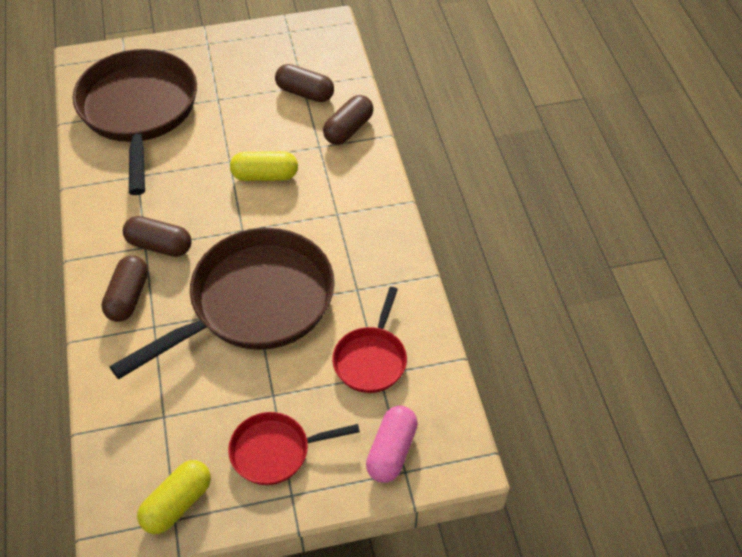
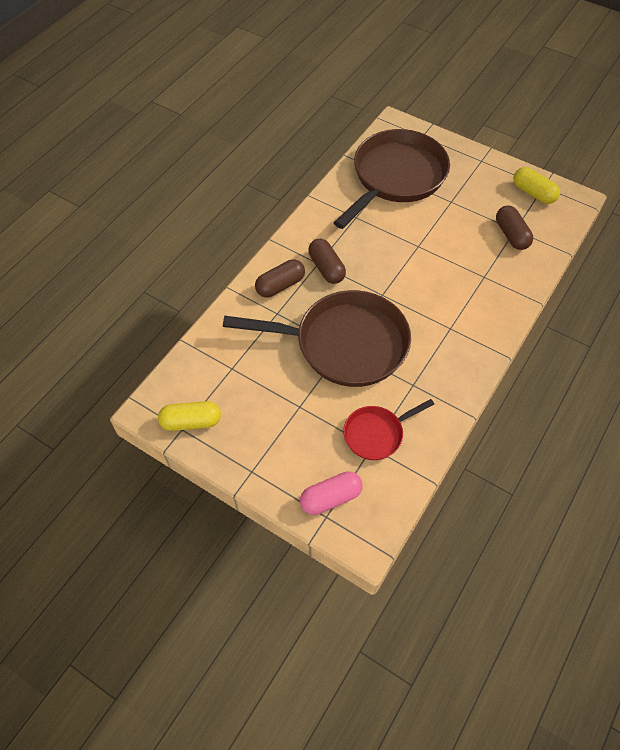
camera: 45 degrees right, 5 degrees up
red pan [228,412,360,485] -> none
yellow capsule [230,151,298,181] -> yellow capsule moved to [513,167,560,204]
brown capsule [323,95,373,145] -> none

